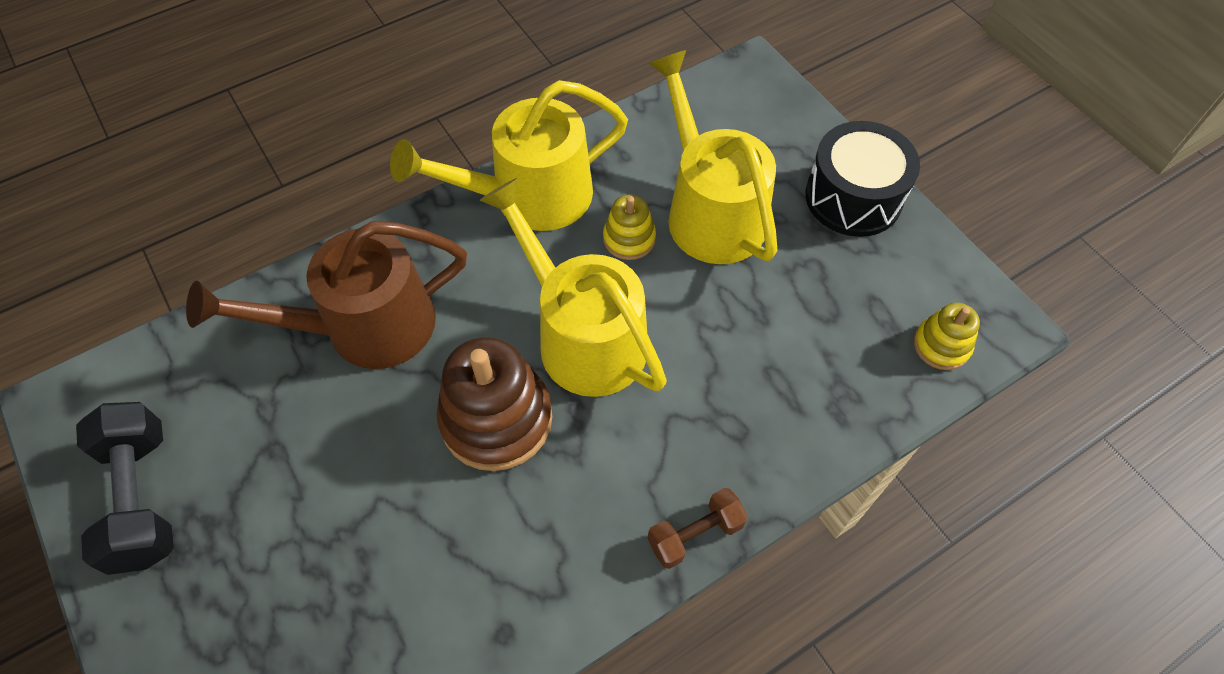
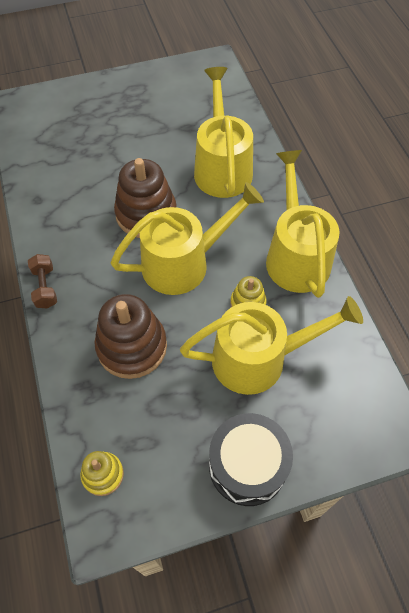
camera: 105 degrees right, 0 degrees up
black dumbbell [76,402,174,575] -> none
brown watering can [186,221,467,369] -> yellow watering can [194,67,253,198]
none -> brown stacking toy [94,294,167,379]

